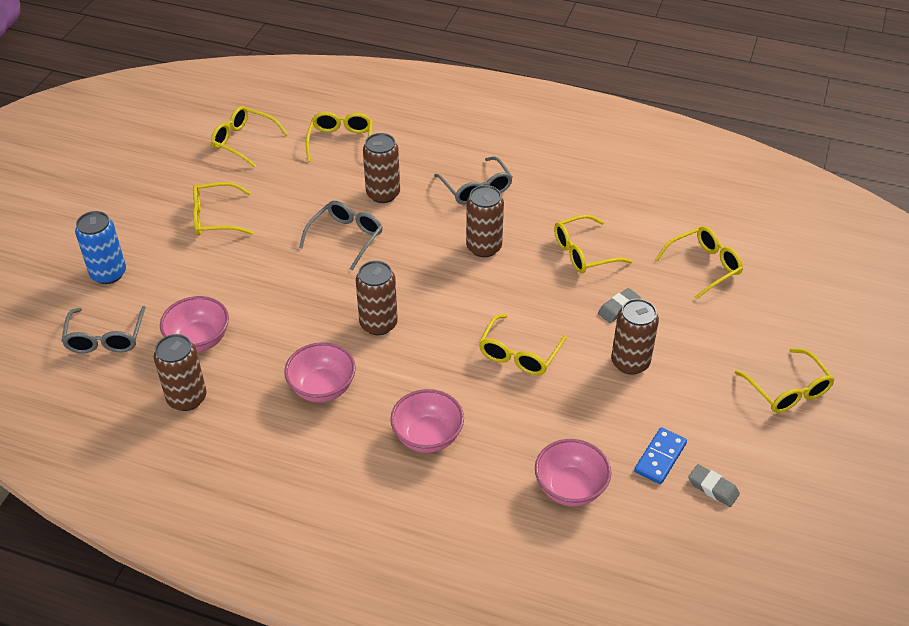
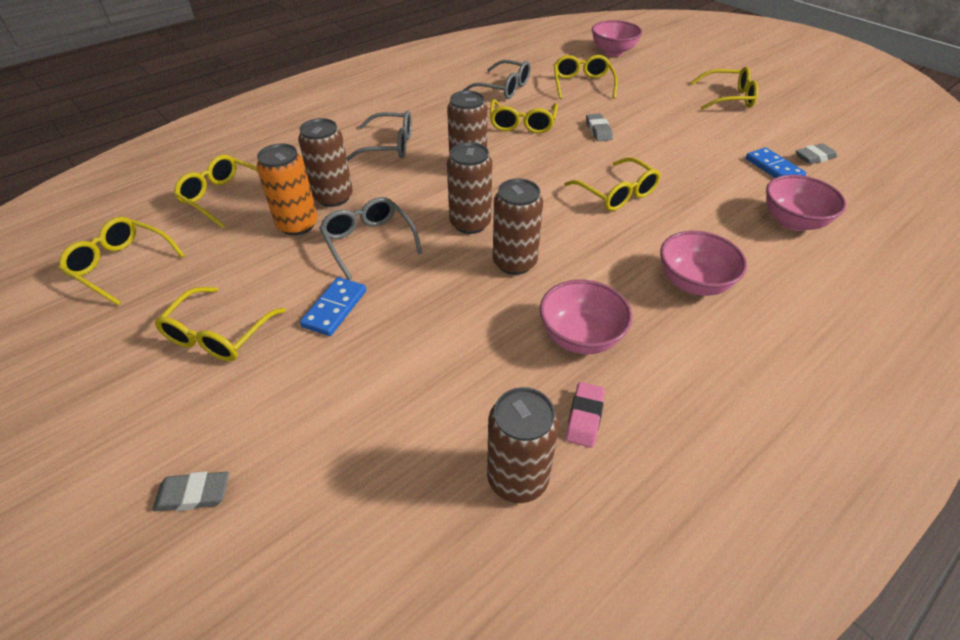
camera: 60 degrees left, 0 degrees up
grey glasses [61,306,146,353] -> grey glasses moved to [463,60,531,99]
blue can [75,211,126,284] -> grey eraser [152,471,229,511]
pink bowl [160,296,229,352] -> pink bowl moved to [592,20,642,56]
yellow glasses [211,106,288,168] -> yellow glasses turned 60 degrees clockwise [59,217,185,305]
brown can [611,299,659,375] -> brown can moved to [447,142,492,234]
none -> orange can [256,143,318,235]
none -> blue domino [300,277,366,336]
none -> pink eraser [566,382,605,448]

